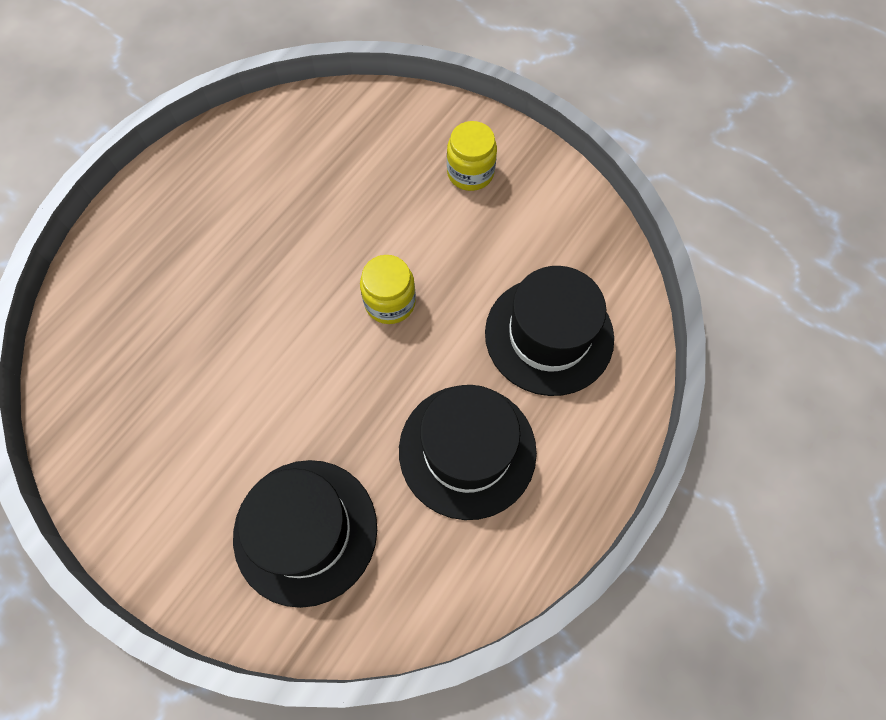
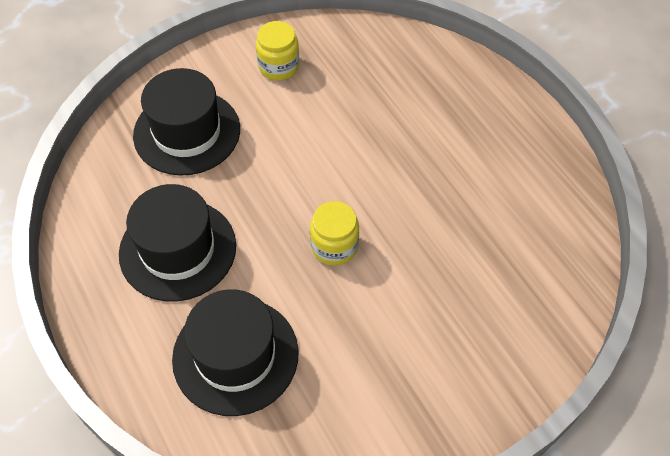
camera: 115 degrees right, 10 degrees down
yellow jar [447,121,497,191] -> yellow jar moved to [256,21,299,80]

